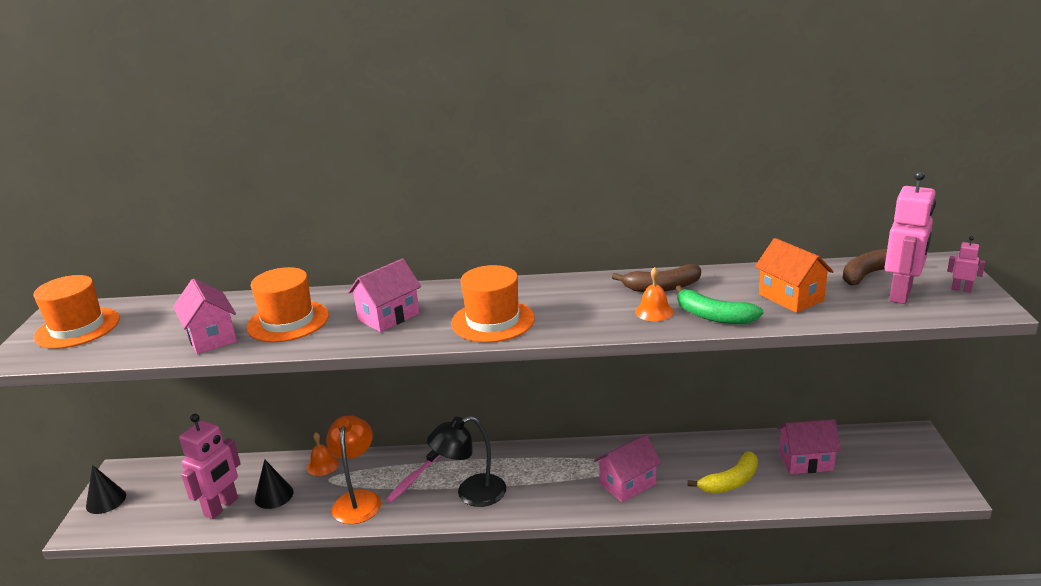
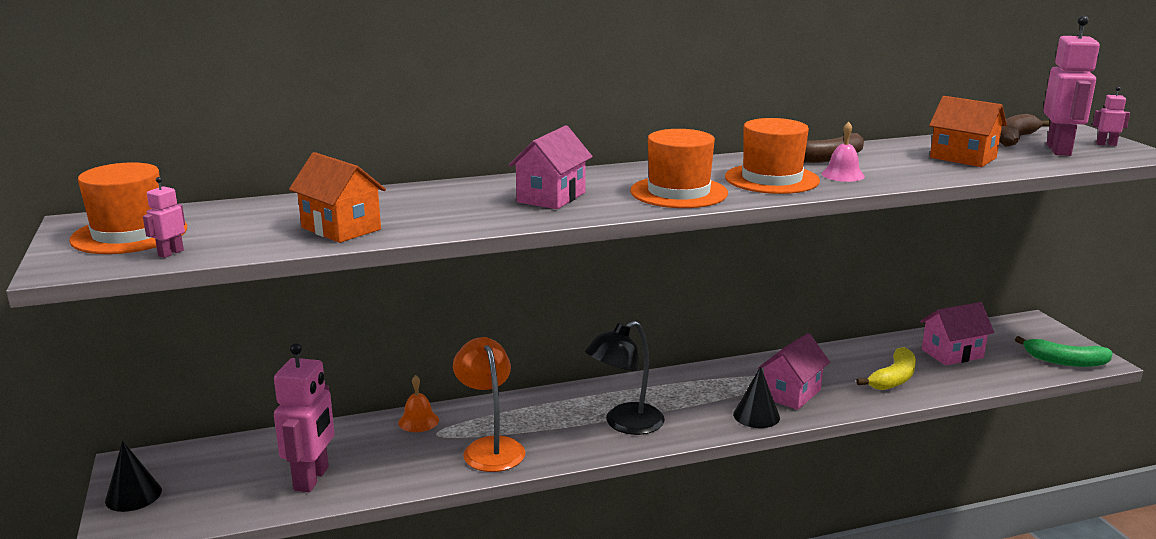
camera: 20 degrees left, 5 degrees down
pink house [173,278,237,354] -> orange house [289,152,386,243]
orange hat [246,267,329,342] -> orange hat moved to [725,118,820,194]
black cone [255,459,294,509] -> black cone moved to [733,366,780,428]
pink toothbrush [386,450,440,502] -> none
orange bell [635,267,674,321] -> pink bell [821,121,865,182]
green banana [675,285,764,324] -> green banana moved to [1015,336,1112,367]
none -> pink robot [143,177,185,258]

